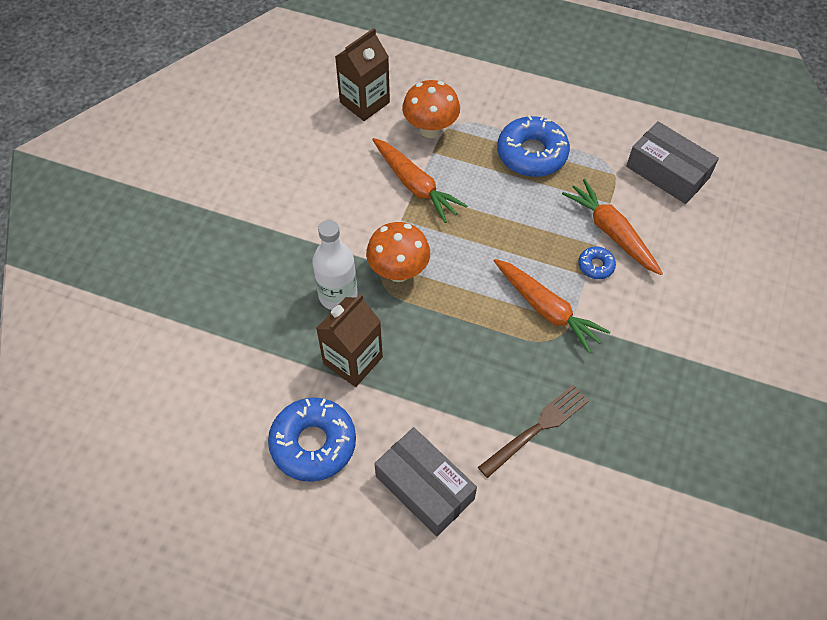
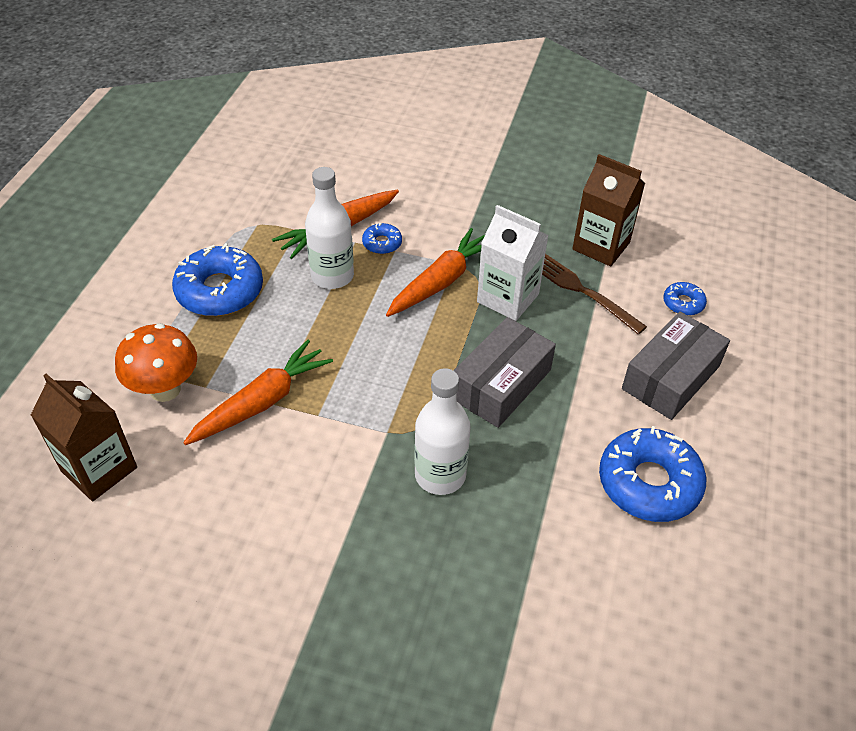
camera: 95 degrees left, 10 degrees down
brown carton [316,293,383,387] -> brown carton moved to [572,154,645,266]
orange mushroom [366,222,430,282] -> none
grey box [626,121,719,204] -> grey box moved to [453,317,556,428]
none -> white bottle [305,167,354,289]
none -> white carton [477,205,549,321]
none -> blue donut [663,282,707,316]

